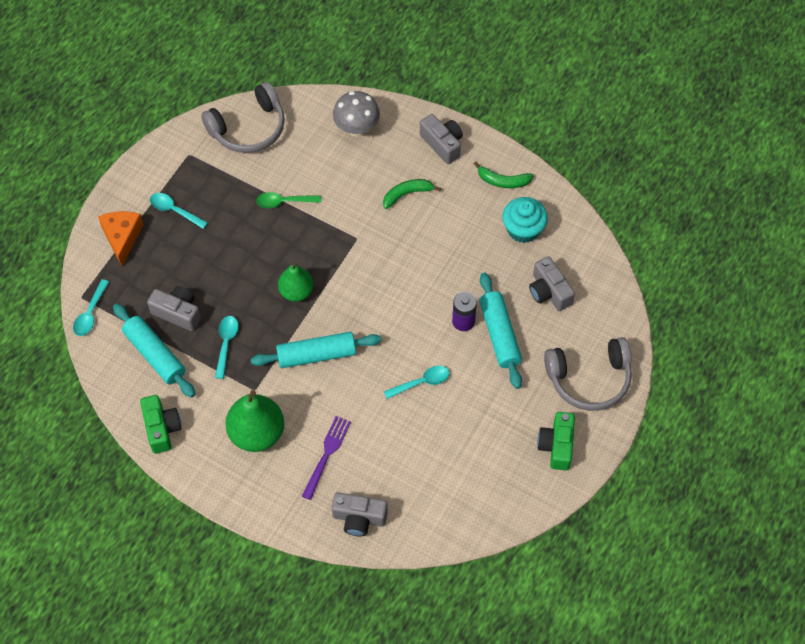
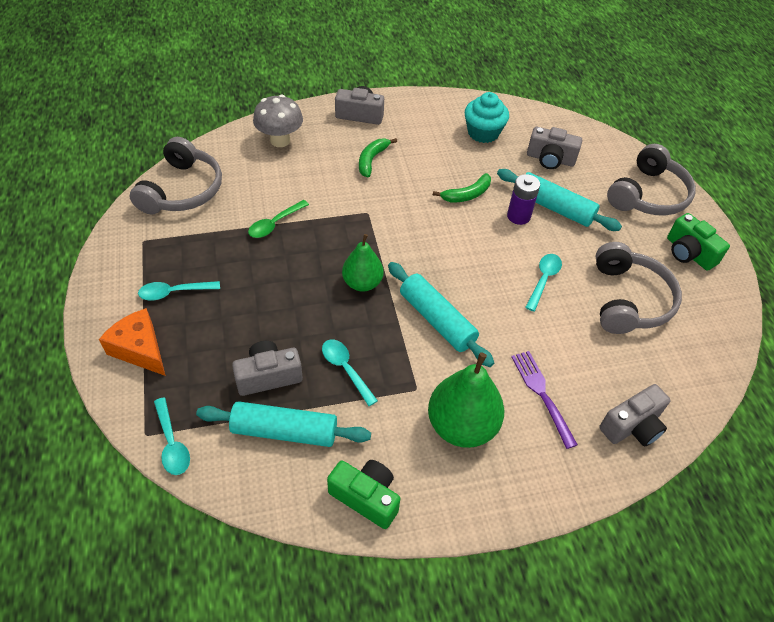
camera: 45 degrees left, 10 degrees down
turquoise rolling pin [251,332,381,368] -> turquoise rolling pin turned 75 degrees counterclockwise [388,262,494,367]
green banana [474,162,533,188] -> green banana moved to [433,173,491,202]
none -> grey headphones [596,242,682,334]

